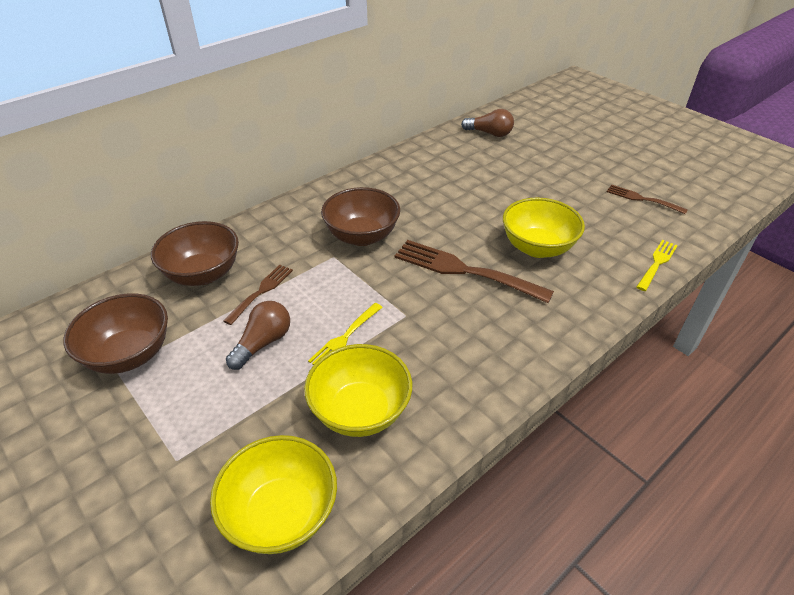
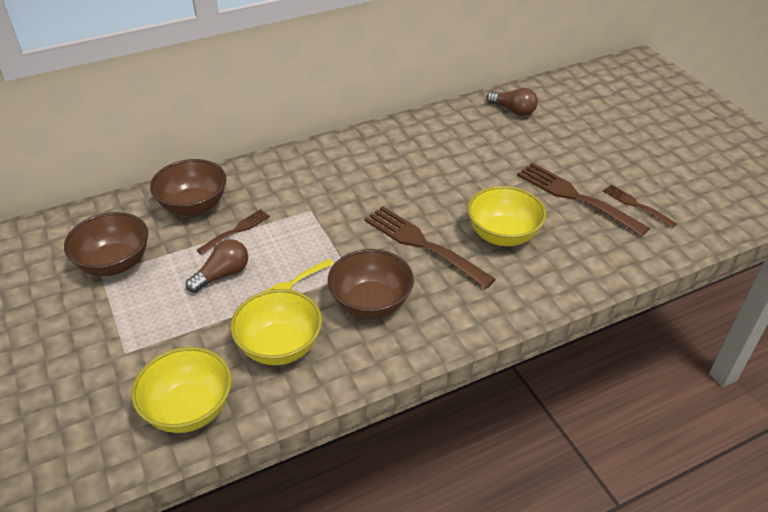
camera: 15 degrees right, 0 degrees up
brown bowl [321,187,400,246] -> brown bowl moved to [328,249,414,319]
yellow fork [636,240,678,291] -> none
none -> brown fork [517,163,650,237]

